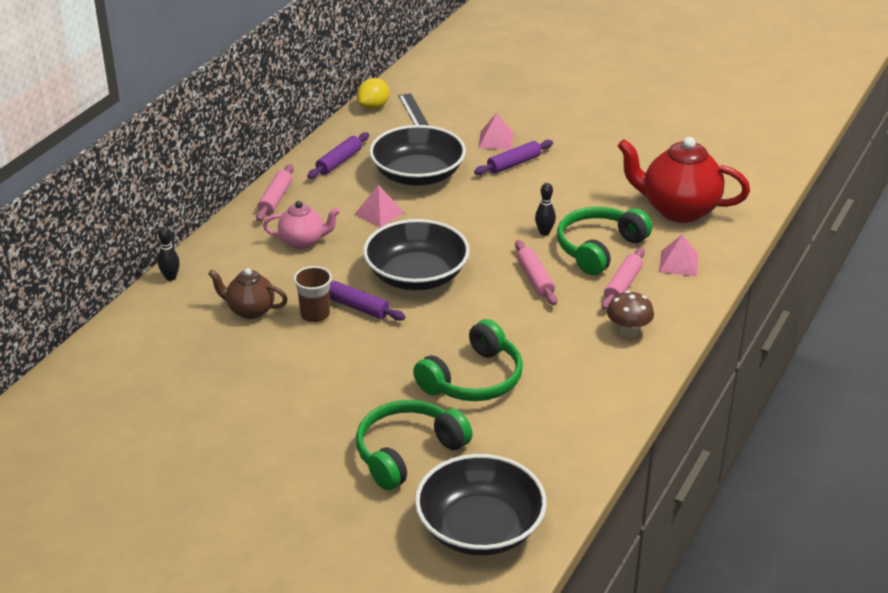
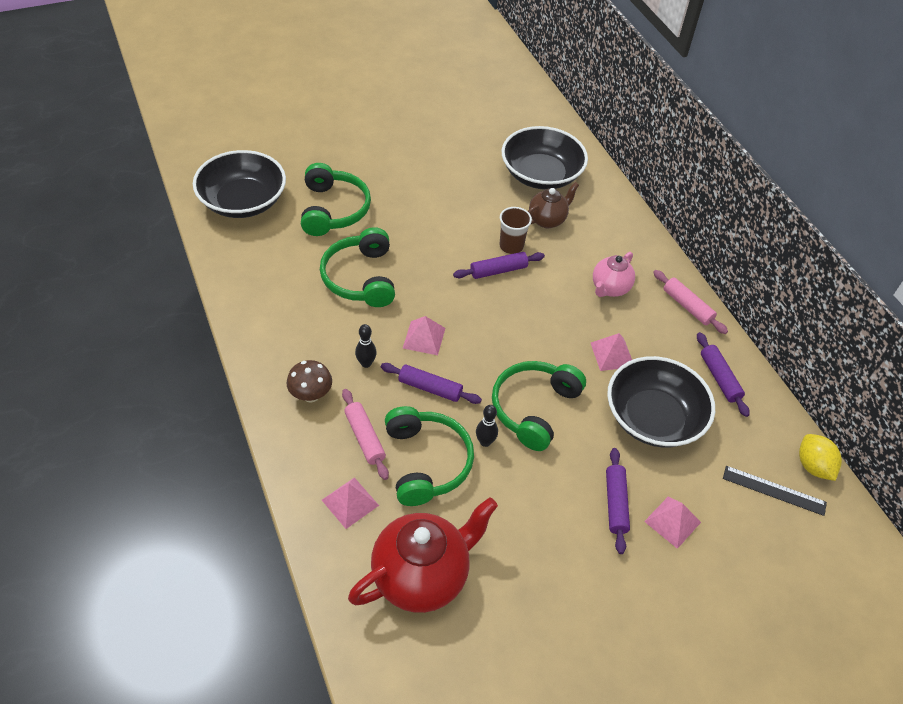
camera: 125 degrees right, 15 degrees up
black bowling pin [158,226,180,281] -> black bowling pin moved to [355,324,377,368]
black bowl [363,219,470,290] -> black bowl moved to [502,126,588,189]
pink rolling pin [515,240,557,305] -> purple rolling pin [381,363,482,404]
none -> pink pyramid [403,316,445,355]
none -> green headphones [492,361,586,451]

